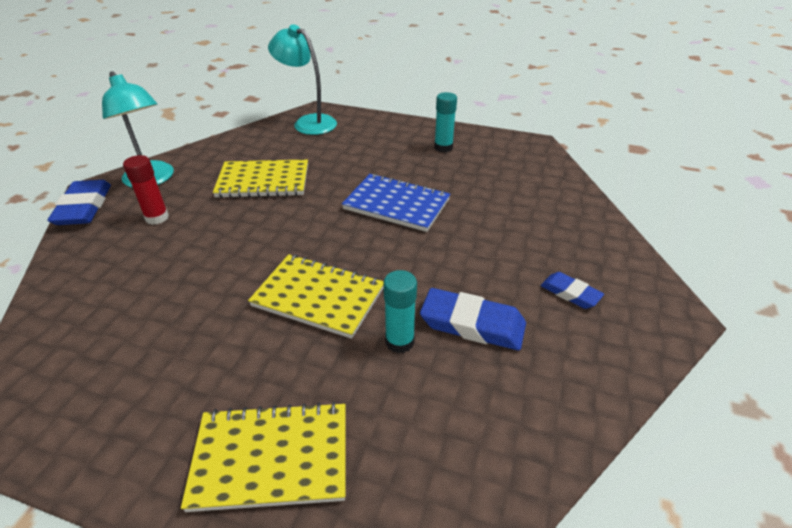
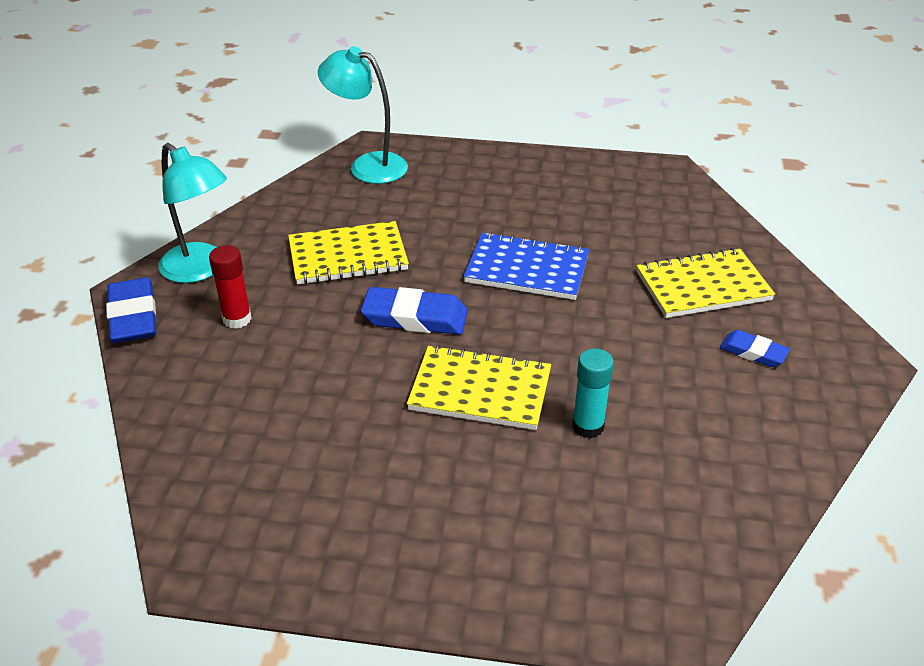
camera: 10 degrees left, 0 degrees up
yellow notebook [181,402,346,512] -> yellow notebook moved to [637,248,775,318]
blue eraser [420,288,526,350] -> blue eraser moved to [361,287,468,335]
turquoise glue stick [434,92,457,152] -> none

